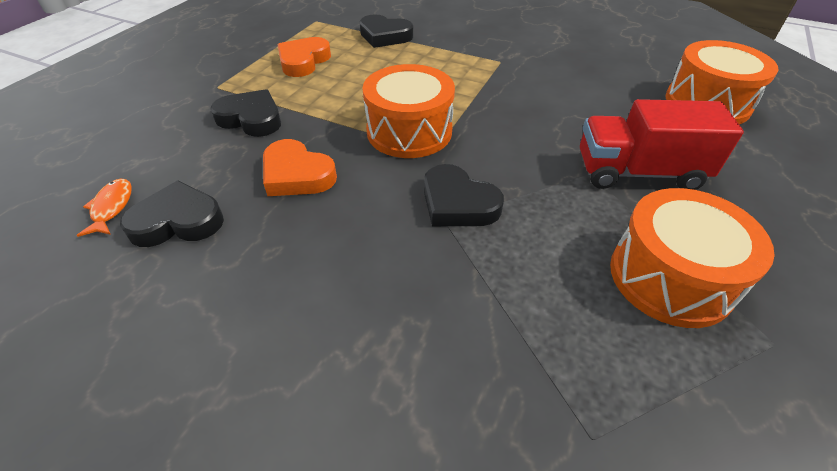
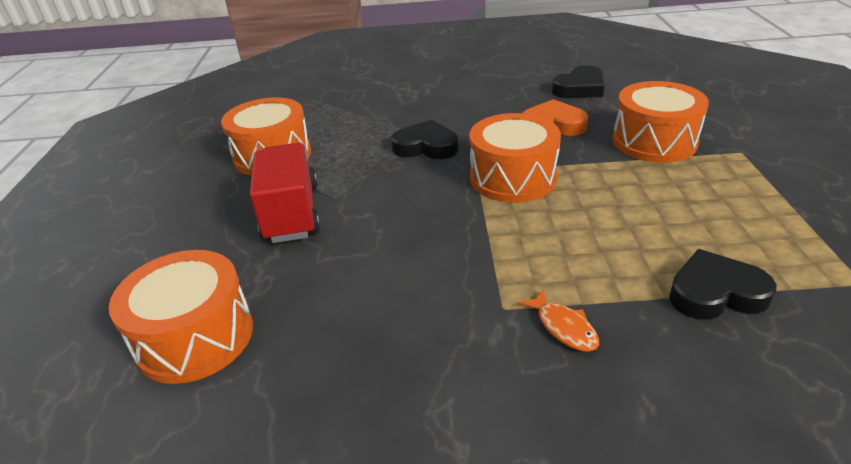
camera: 155 degrees right, 10 degrees down
orange fish [77,178,132,237] -> orange fish moved to [518,289,599,352]
black heart [210,89,281,137] -> orange drum [613,81,709,163]
orange heart [278,37,331,77] -> none
red truck [580,99,744,190] -> red truck turned 75 degrees counterclockwise [250,142,320,243]

